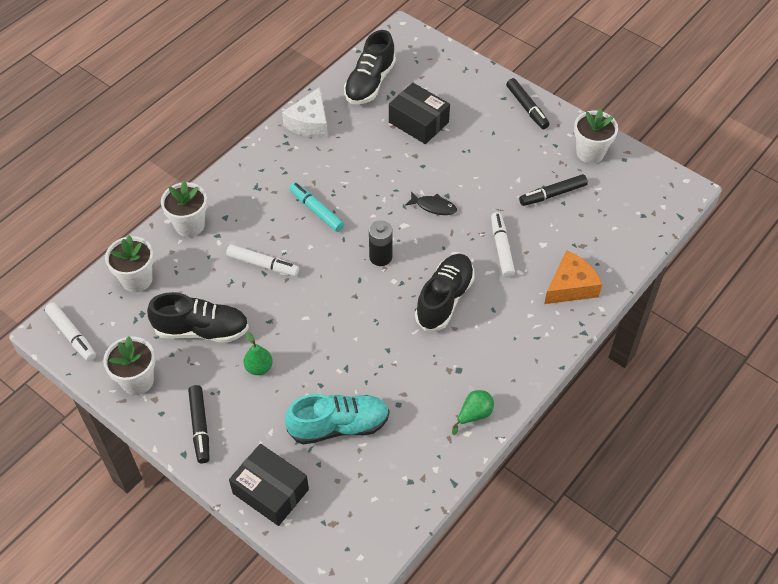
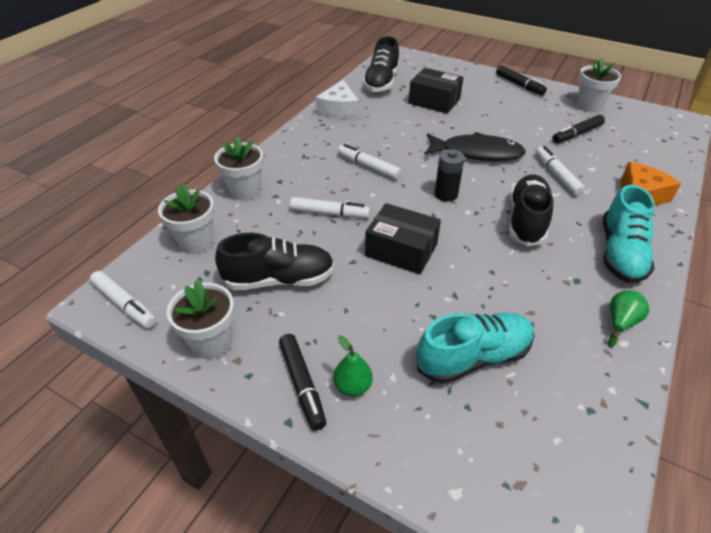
camera: 10 degrees left, 10 degrees down
black box [229,444,309,526] -> black box moved to [365,203,441,274]
green pear [243,332,273,375] -> green pear moved to [333,335,373,397]
turquoise marker [289,182,344,232] -> white marker [338,144,401,179]
black fish [405,192,457,215] -> black fish [424,132,526,161], size x2.01
none -> turquoise shoe [603,185,654,283]

